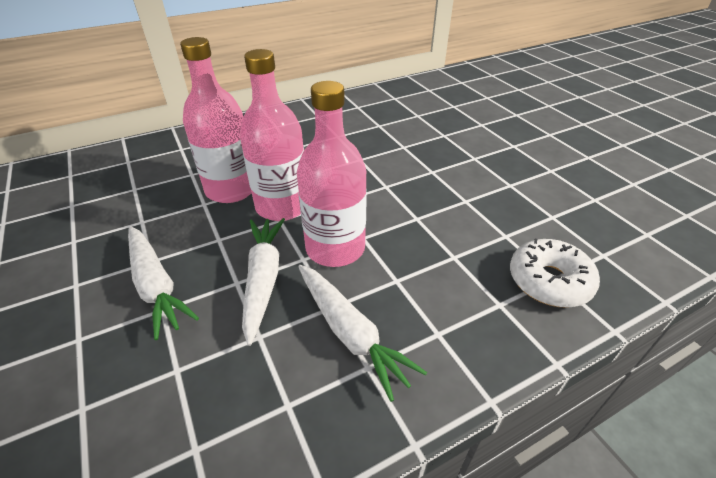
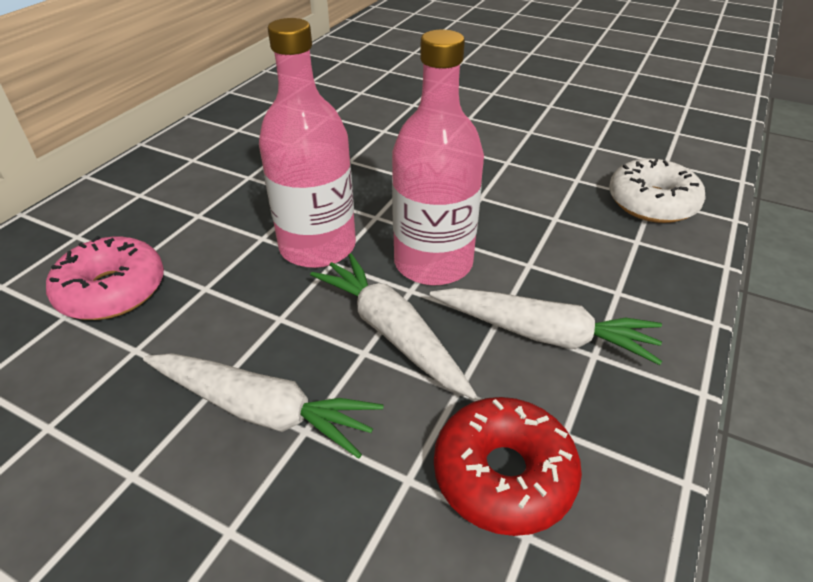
camera: 35 degrees left, 0 degrees up
pink bottle [180,37,252,203] -> none
none -> pink donut [46,236,164,320]
none -> red donut [434,397,582,536]

